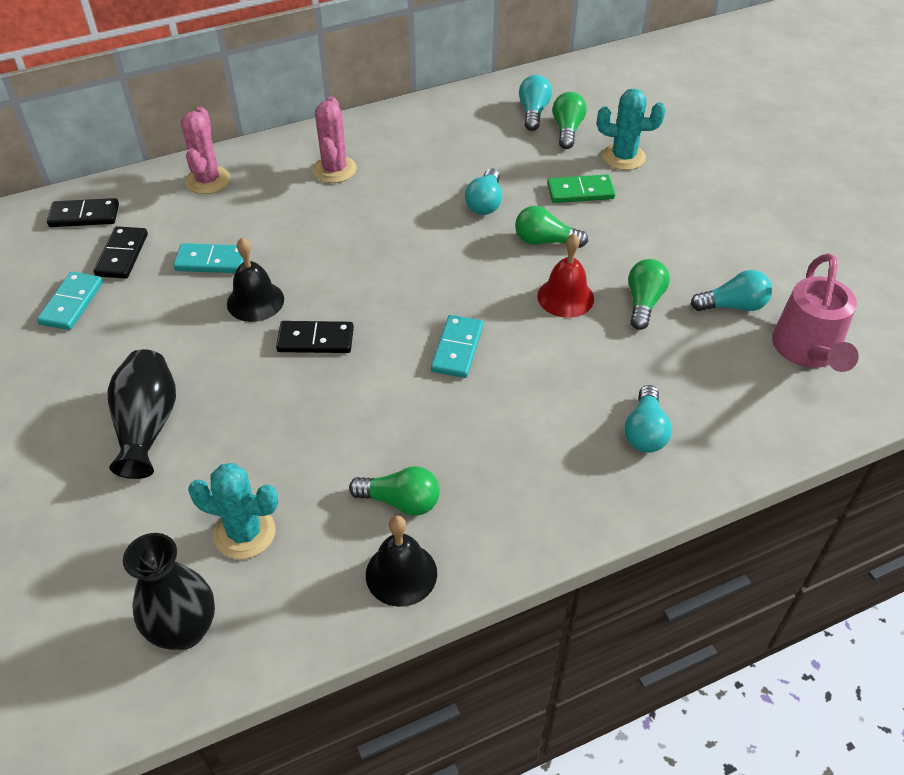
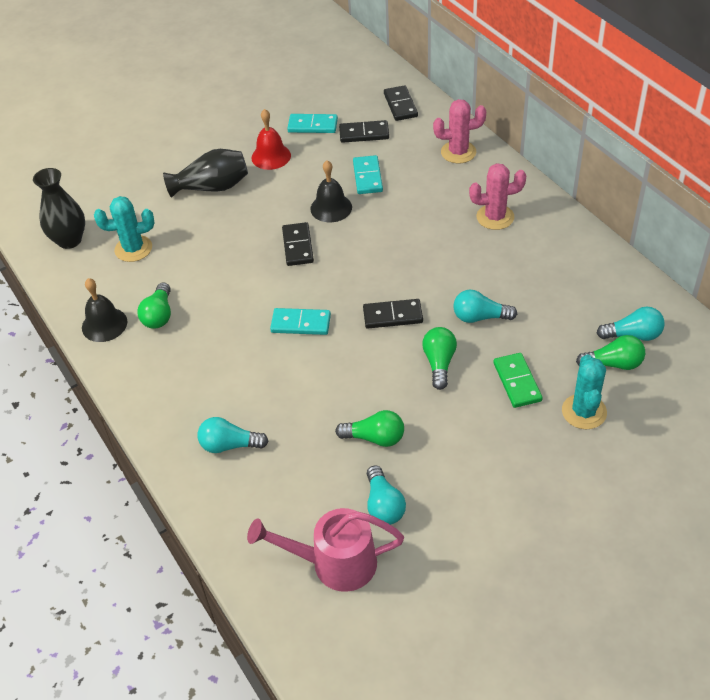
camera: 85 degrees right, 0 degrees up
turquoise cactus [188,463,278,559] -> turquoise cactus turned 75 degrees clockwise [94,196,154,262]
red bell [537,234,594,318] -> red bell moved to [251,109,291,170]
none -> black domino [363,299,423,329]

